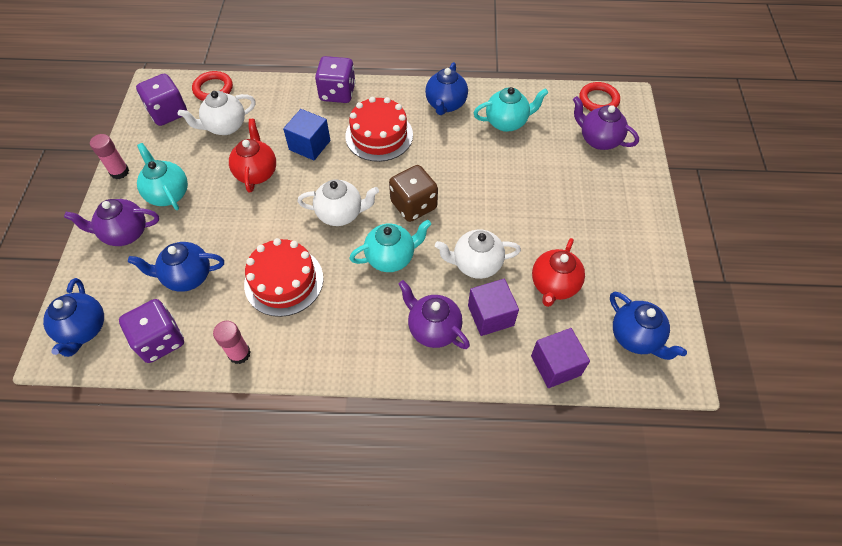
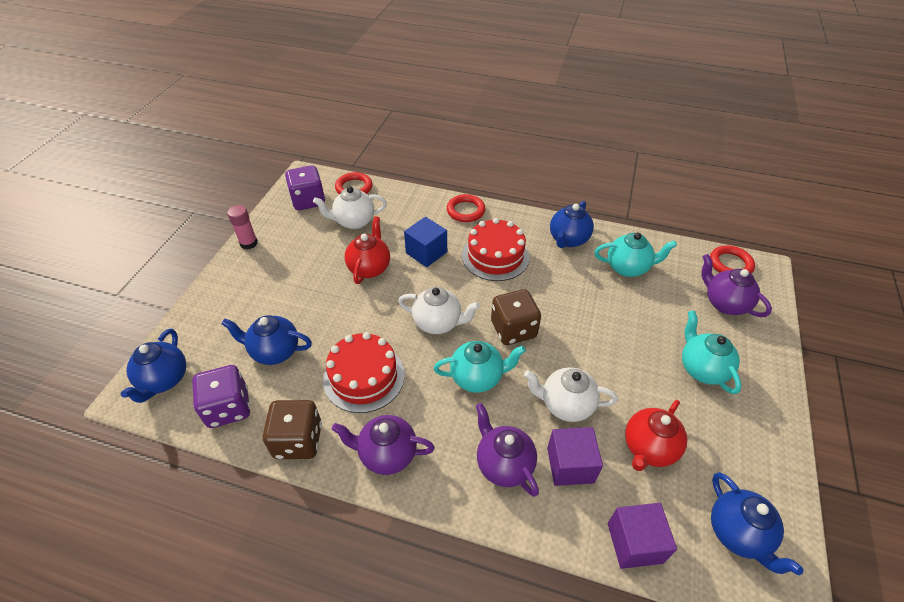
camera: 15 degrees right, 10 degrees down
purple teapot [64,199,159,246] -> purple teapot moved to [332,415,435,475]
turquoise teapot [137,143,188,210] -> turquoise teapot moved to [682,311,741,394]
pink glue stick [213,321,251,364] -> brown dice [263,400,322,459]
purple dice [315,56,356,103] -> red ring [447,194,485,222]

